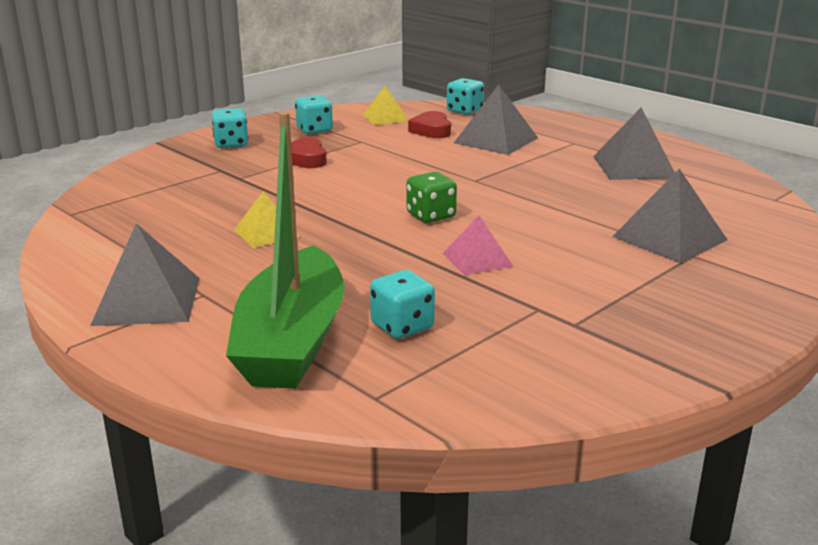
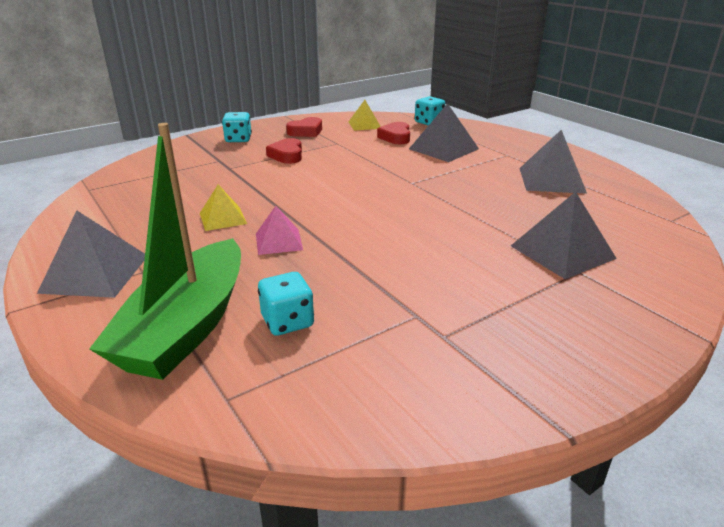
camera: 10 degrees right, 5 degrees up
turquoise dice [295,95,333,134] -> red heart [286,117,322,137]
green dice [407,172,457,223] -> none
pink pyramid [443,215,513,275] -> pink pyramid moved to [256,206,303,255]

